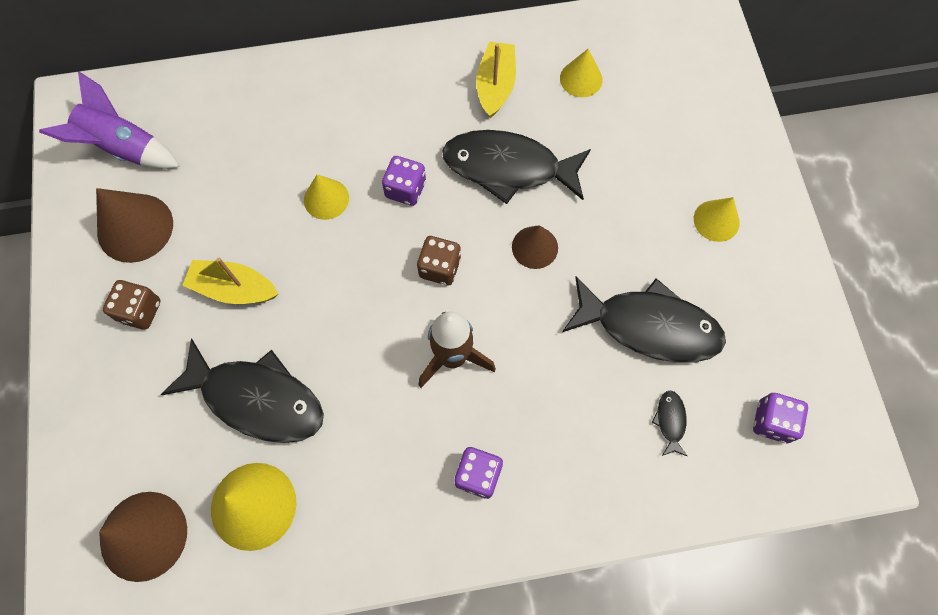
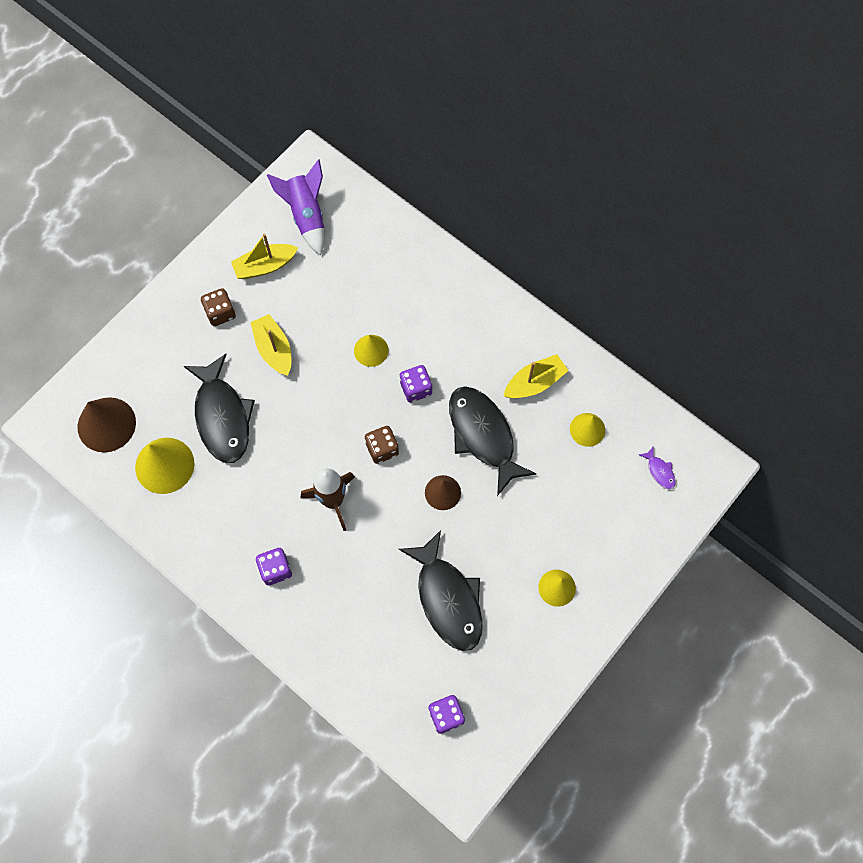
camera: 50 degrees right, 0 degrees up
brown cone [96,188,173,263] -> yellow boat [231,233,298,279]
black fish [652,390,687,456] -> none
none -> purple fish [638,447,676,490]

